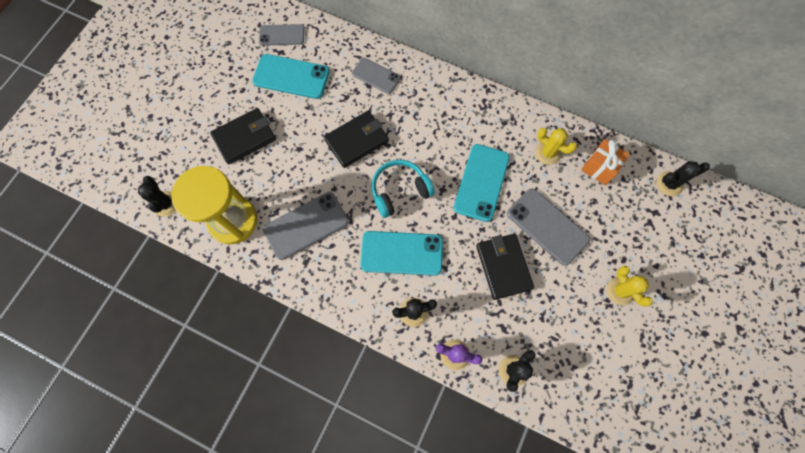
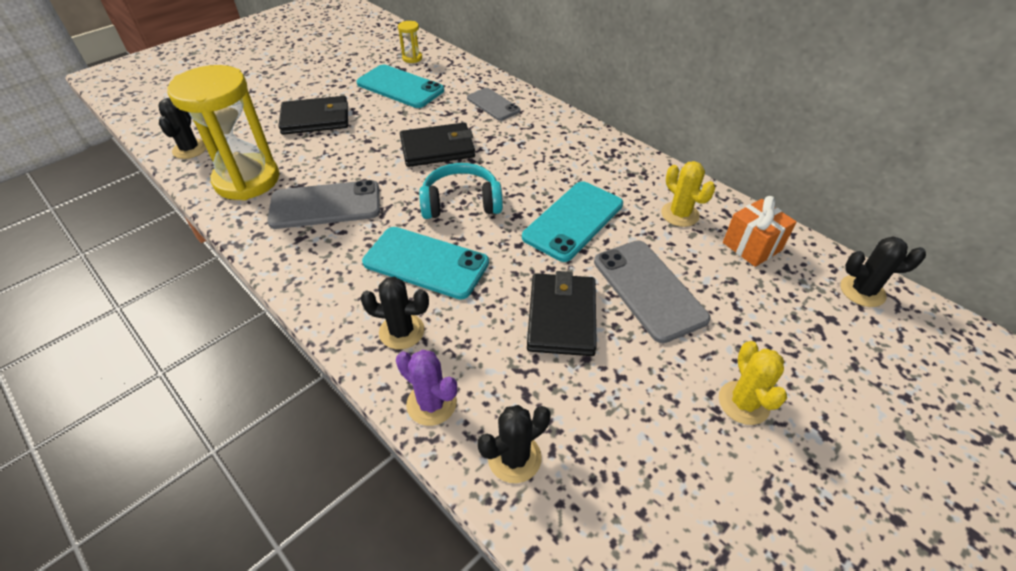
camera: 20 degrees right, 25 degrees down
grey phone [259,24,304,45] -> yellow hourglass [398,21,422,63]

